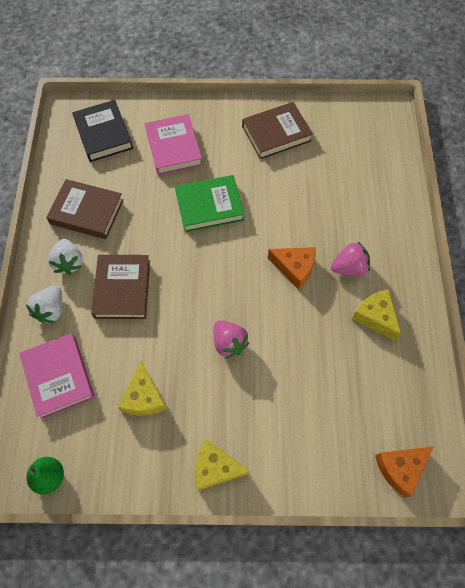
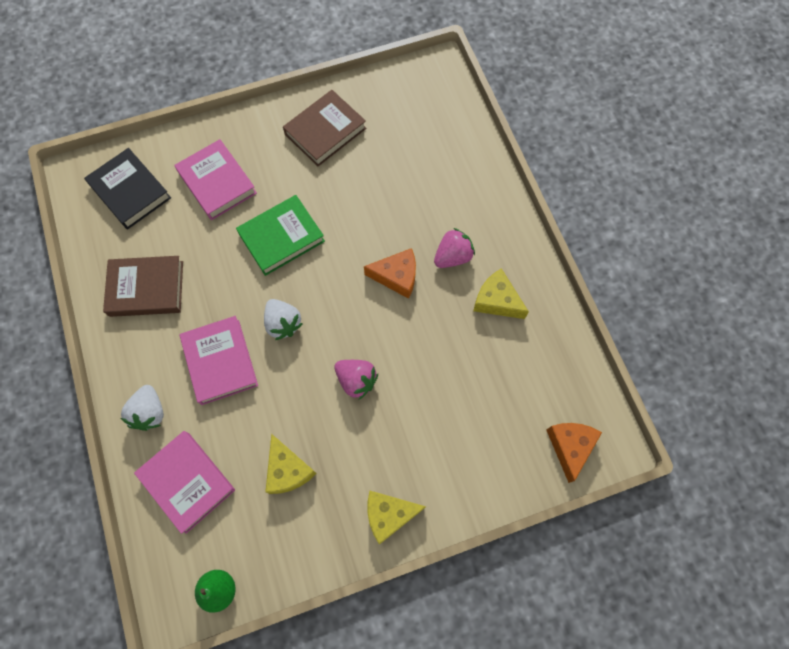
camera: 20 degrees left, 5 degrees up
white strawberry [48,239,83,275] -> white strawberry moved to [264,299,303,340]
brown book [91,255,150,319] -> pink book [180,316,258,405]
orange cheese [375,447,433,498] -> orange cheese turned 150 degrees clockwise [546,423,602,483]

